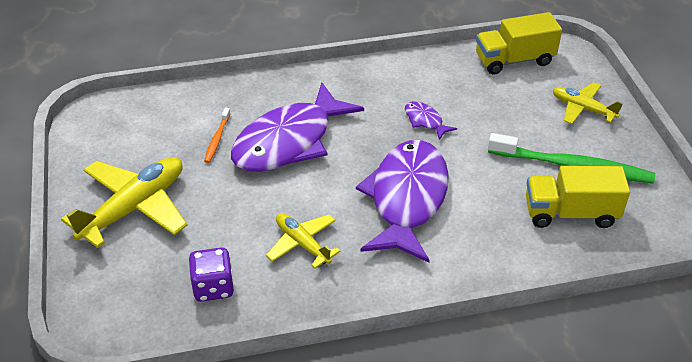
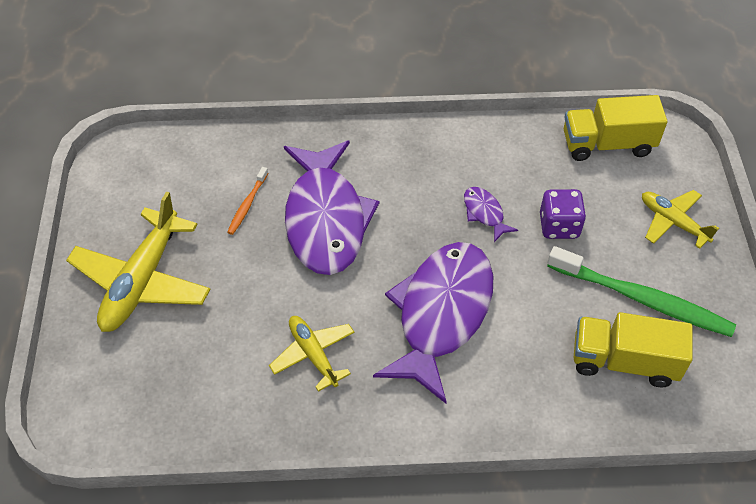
camera: 10 degrees right, 10 degrees up
yellow plane [61,157,188,248] -> yellow plane turned 150 degrees clockwise [66,191,211,332]
purple dice [189,247,234,302] -> purple dice moved to [540,189,586,239]
purple fish [231,82,364,172] -> purple fish turned 60 degrees counterclockwise [284,140,379,275]

